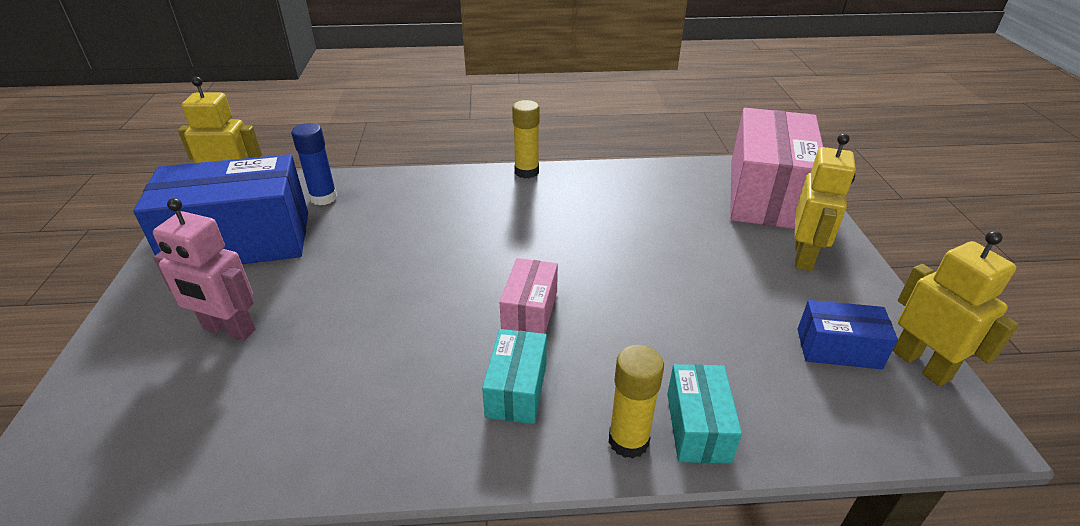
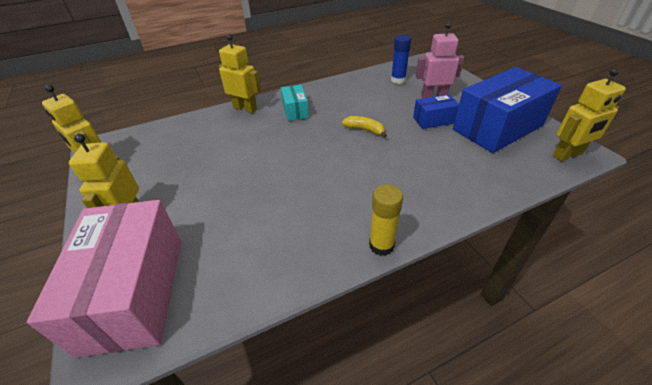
camera: 160 degrees right, 5 degrees up
blue glue stick [291,123,337,205] -> blue glue stick moved to [391,34,411,84]
pink box [500,258,558,334] -> none
yellow glue stick [609,345,664,459] -> yellow robot [219,34,261,113]
turquoise box [667,364,742,464] -> none
blue box [797,300,898,369] -> blue box moved to [413,94,459,129]
none -> yellow banana [342,116,387,138]

